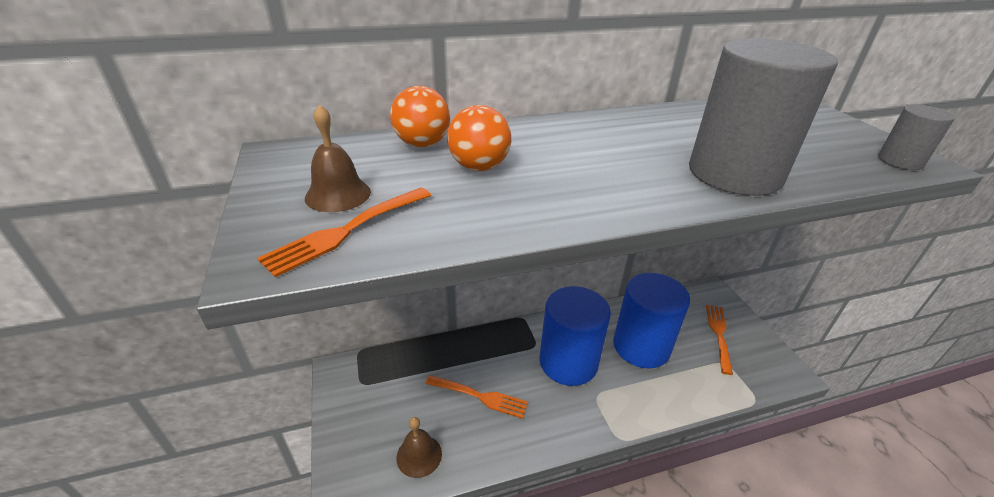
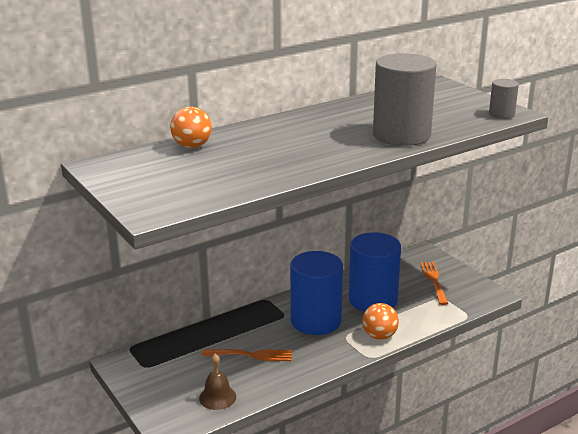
camera: 15 degrees left, 10 degrees down
orange fork [257,188,431,277] -> none
brown bell [305,104,371,212] -> none
orange ball [447,105,511,171] -> orange ball moved to [362,303,399,340]

